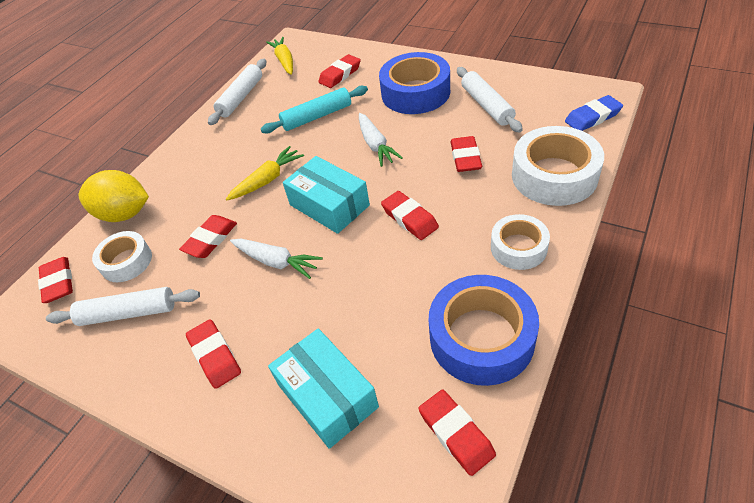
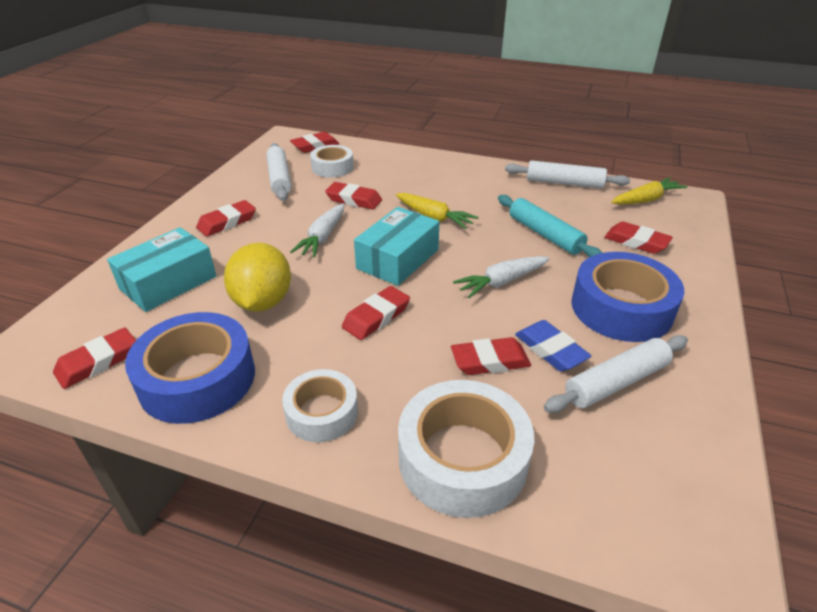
camera: 75 degrees right, 10 degrees down
yellow lemon [79,170,149,222] -> yellow lemon moved to [224,242,291,312]
blue eraser [565,95,623,131] -> blue eraser moved to [515,320,591,371]

